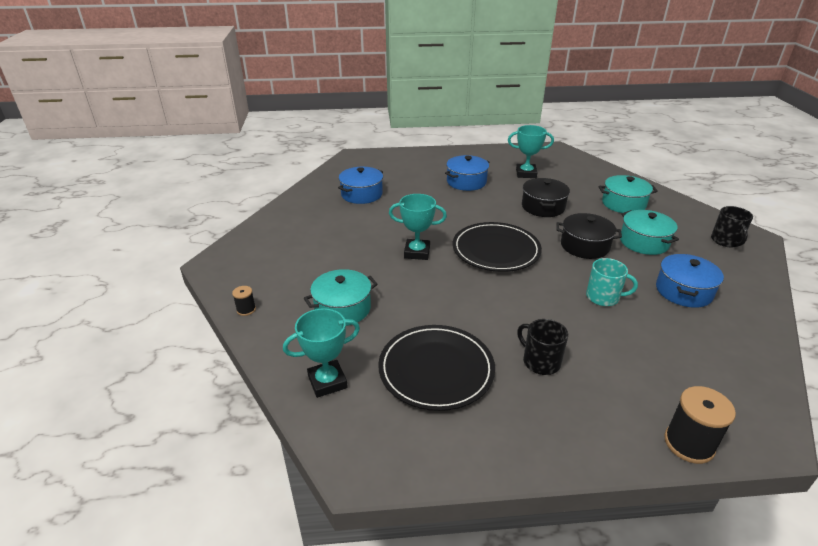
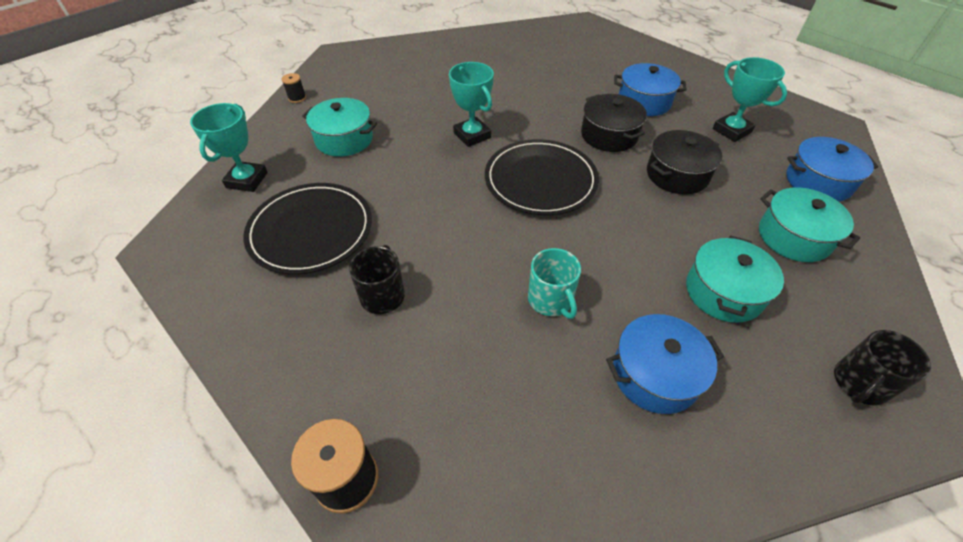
camera: 50 degrees right, 15 degrees up
turquoise trophy [283,308,360,398] -> turquoise trophy turned 75 degrees clockwise [190,103,268,192]
blue pot [338,167,383,204] -> blue pot moved to [786,137,878,202]
black pot [556,213,622,259] -> black pot moved to [581,94,647,152]

